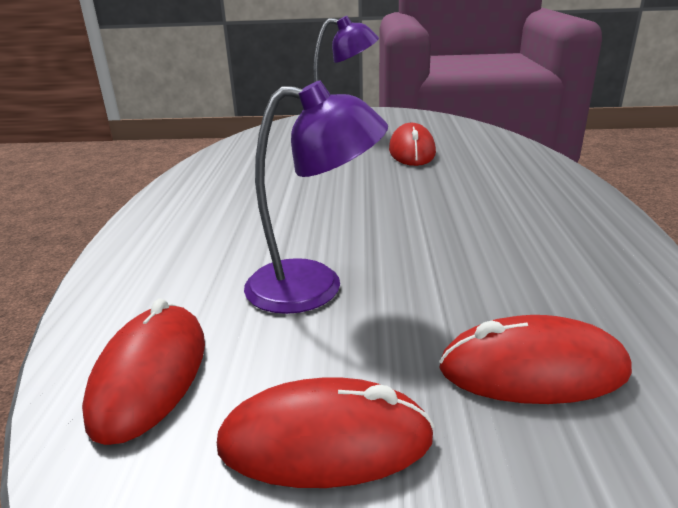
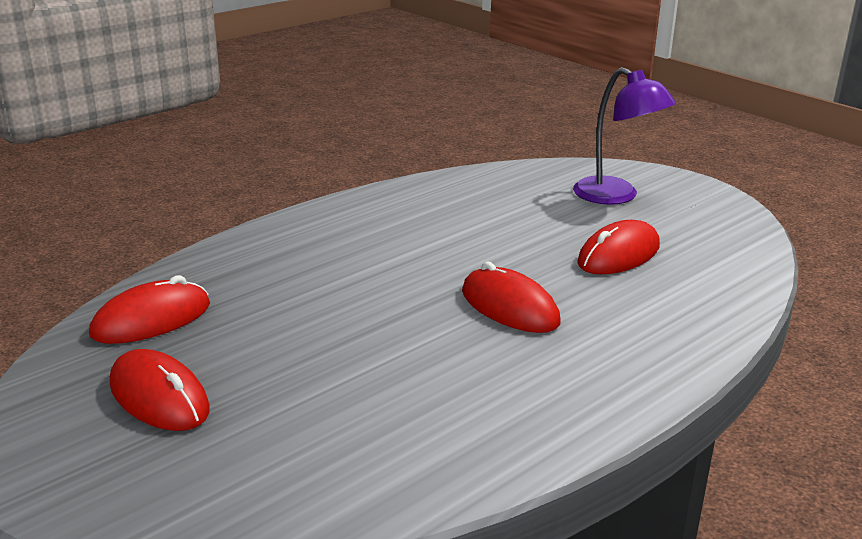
camera: 45 degrees right, 0 degrees up
purple lamp [244,80,388,314] -> none
red mouse [439,315,632,404] -> red mouse moved to [462,262,561,333]

